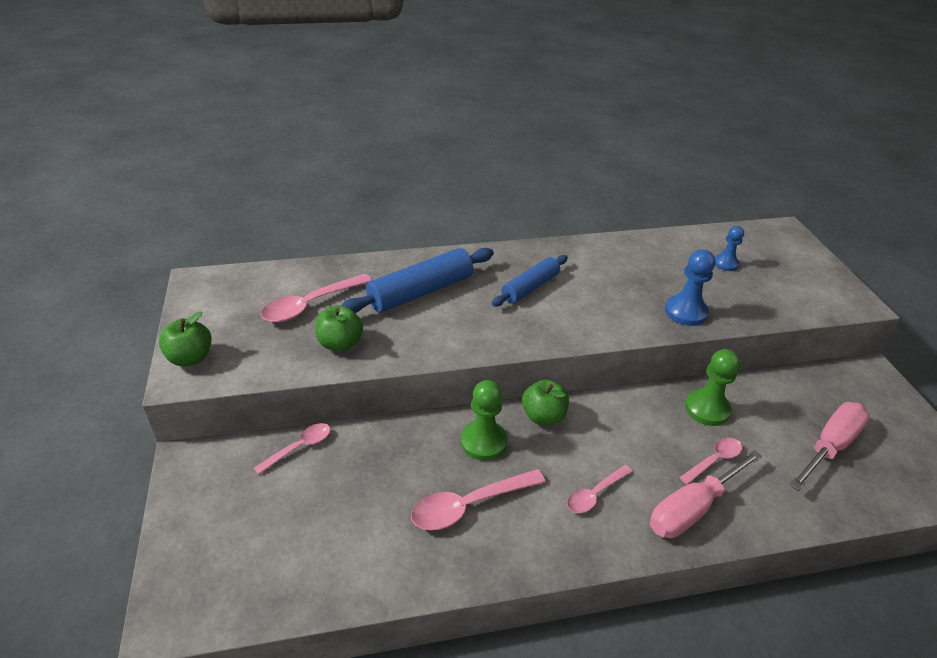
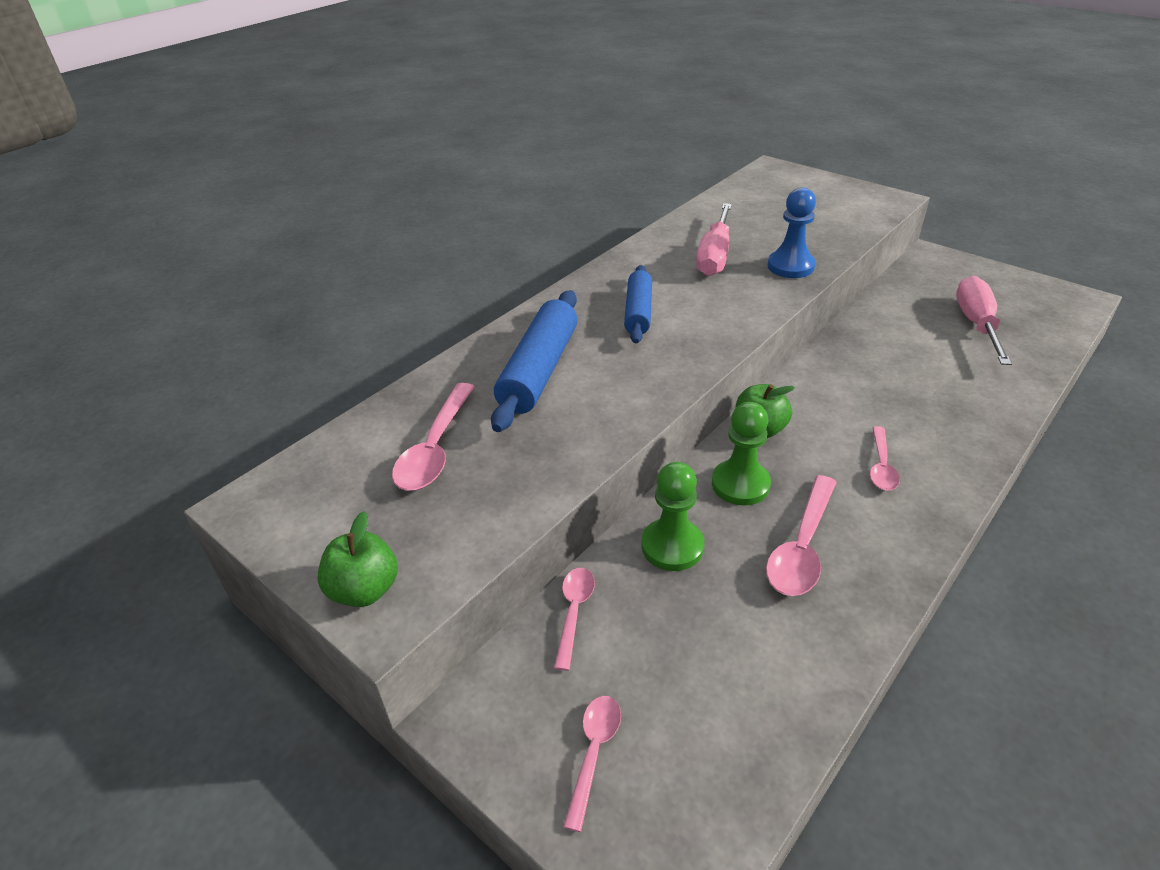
camera: 35 degrees left, 0 degrees up
green apple [315,305,363,351] -> none
pink screwdriver [650,450,762,538] -> pink screwdriver moved to [696,203,732,276]
pink spoon [679,438,742,485] -> pink spoon moved to [563,696,621,832]
green pawn [685,349,740,426] -> green pawn moved to [641,462,704,571]
blue pawn [715,226,744,271] -> none

